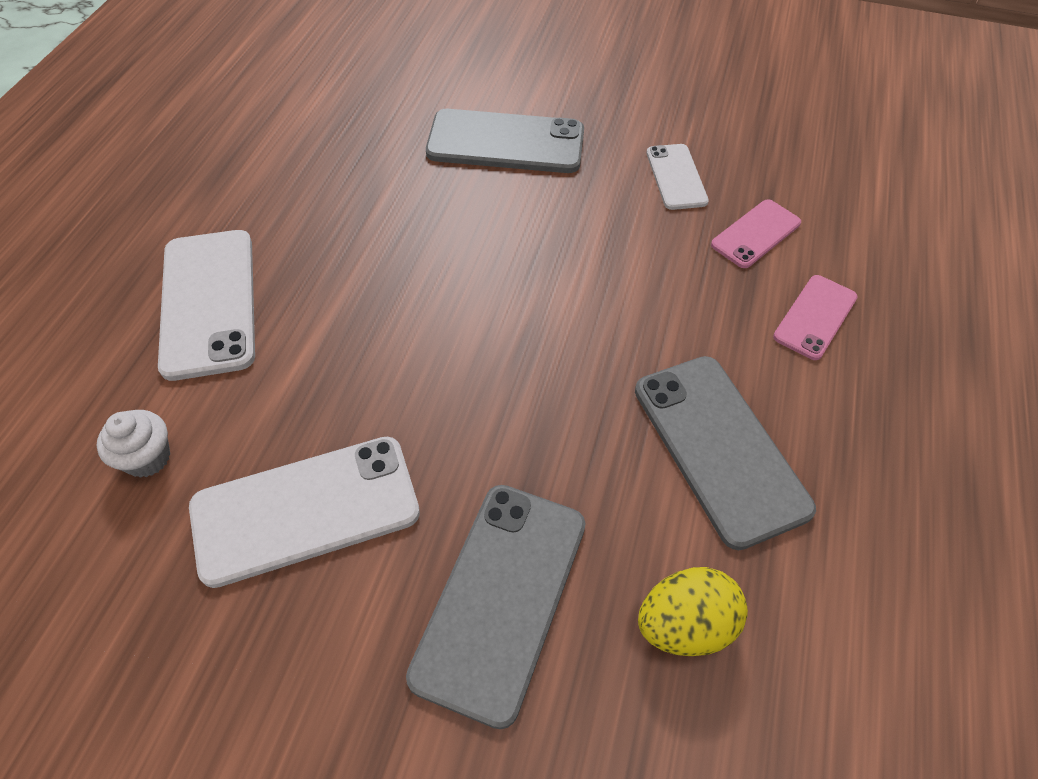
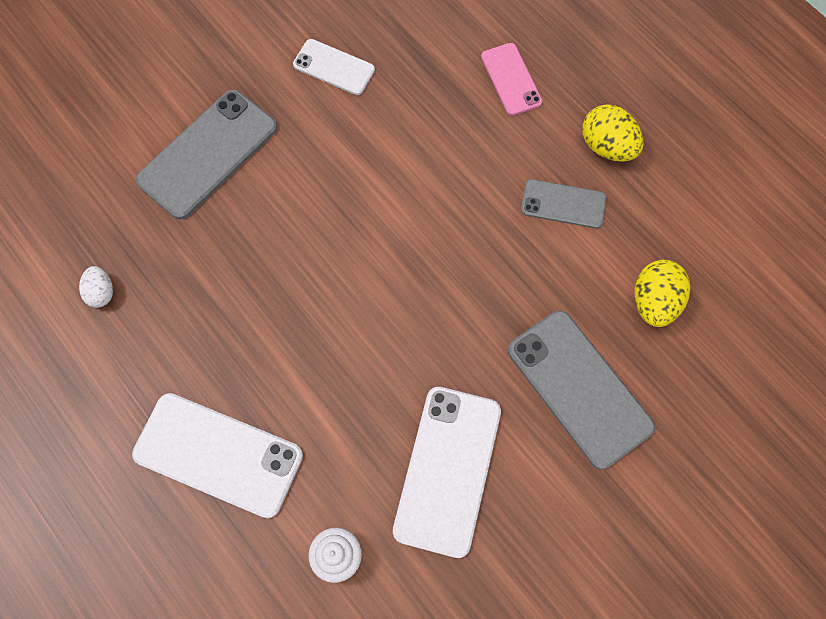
camera: 55 degrees left, 15 degrees up
grey phone [635,356,816,550] -> grey phone [521,179,607,228], size x0.57
pink phone [711,199,801,268] -> none
none -> white egg [79,266,113,308]
none -> yellow egg [582,104,644,162]

